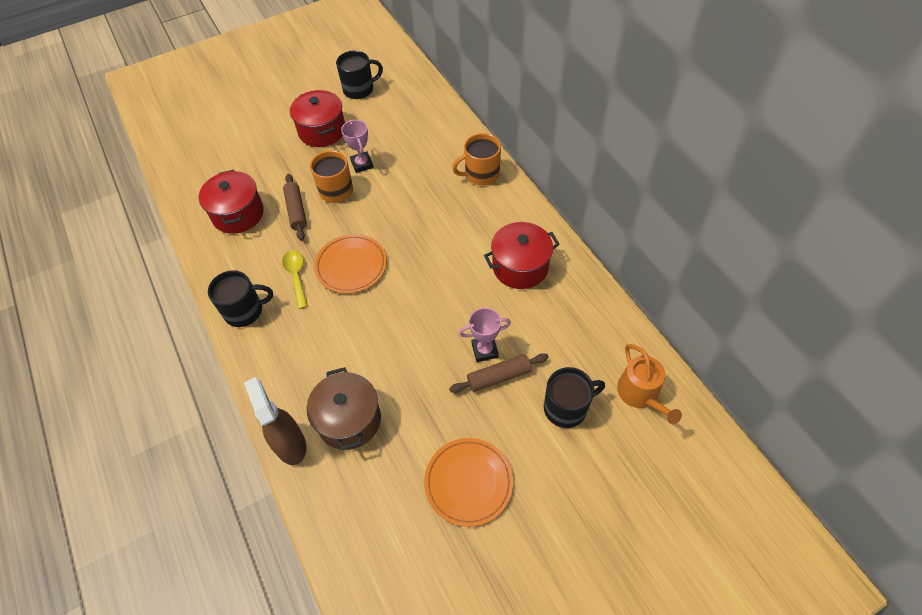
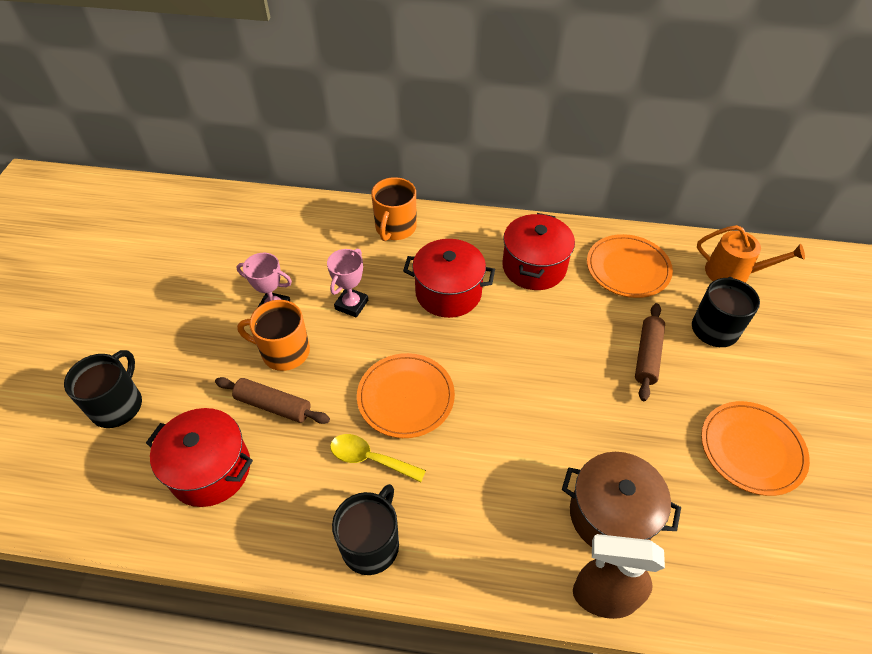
camera: 55 degrees left, 5 degrees down
red pot [290,90,345,147] -> red pot moved to [403,239,495,318]
black mug [336,51,383,99] -> black mug moved to [64,350,142,428]
pink trophy [459,308,511,362] -> pink trophy moved to [327,248,368,318]
none -> orange plate [587,234,673,298]

